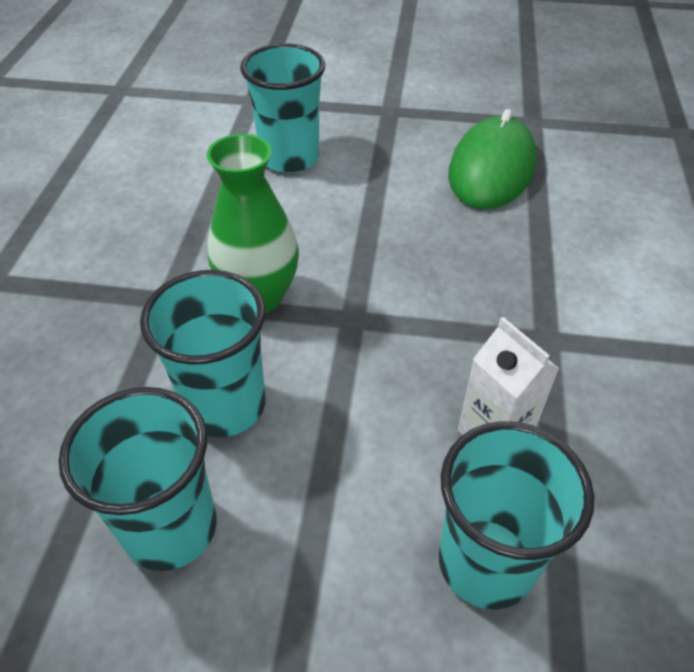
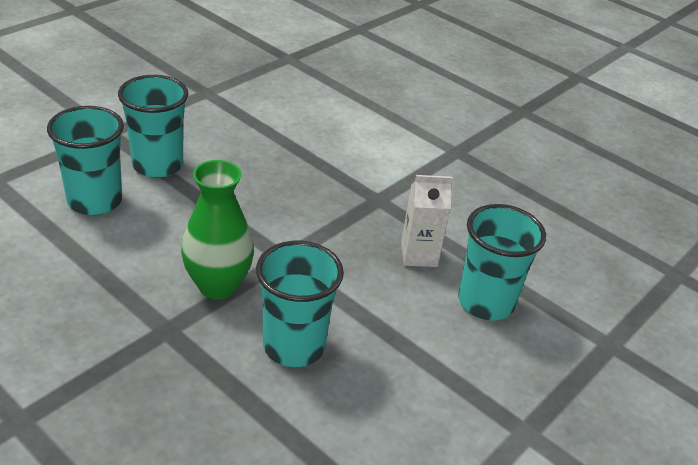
camera: 60 degrees left, 10 degrees down
turquoise cup [59,387,217,571] -> turquoise cup moved to [118,75,188,178]
green mouse [448,109,537,209] -> none

